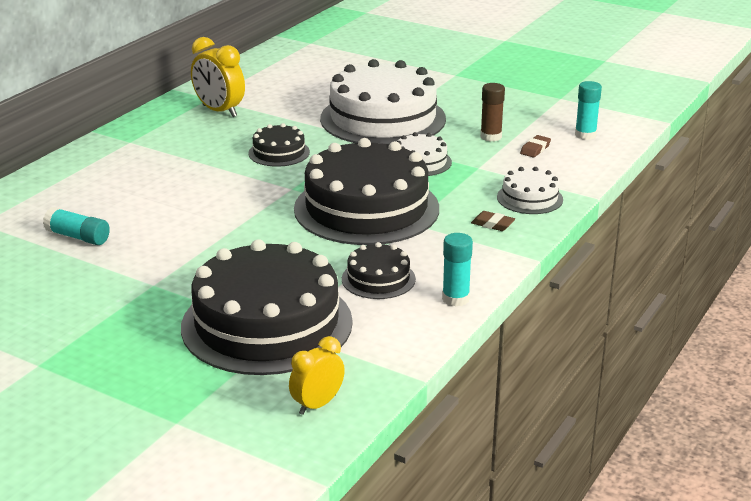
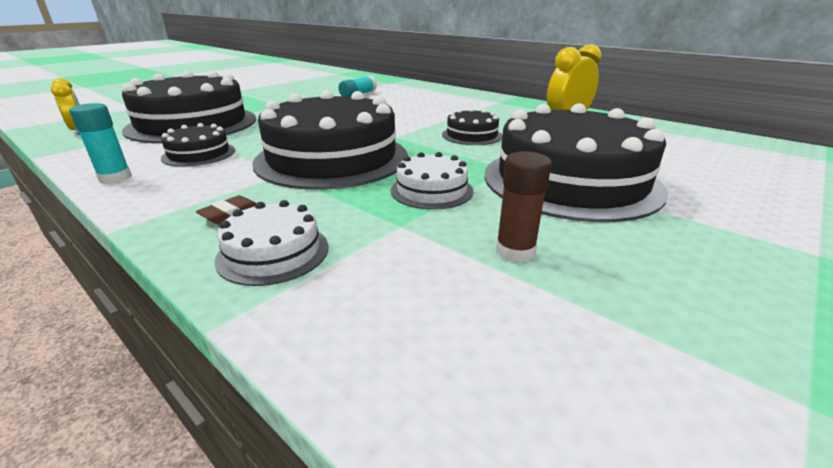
camera: 100 degrees right, 0 degrees up
white cake [320,59,446,144] -> black cake [484,103,668,222]
brown eraser [520,135,551,158] -> none
turquoise glue stick [575,81,602,140] -> none

